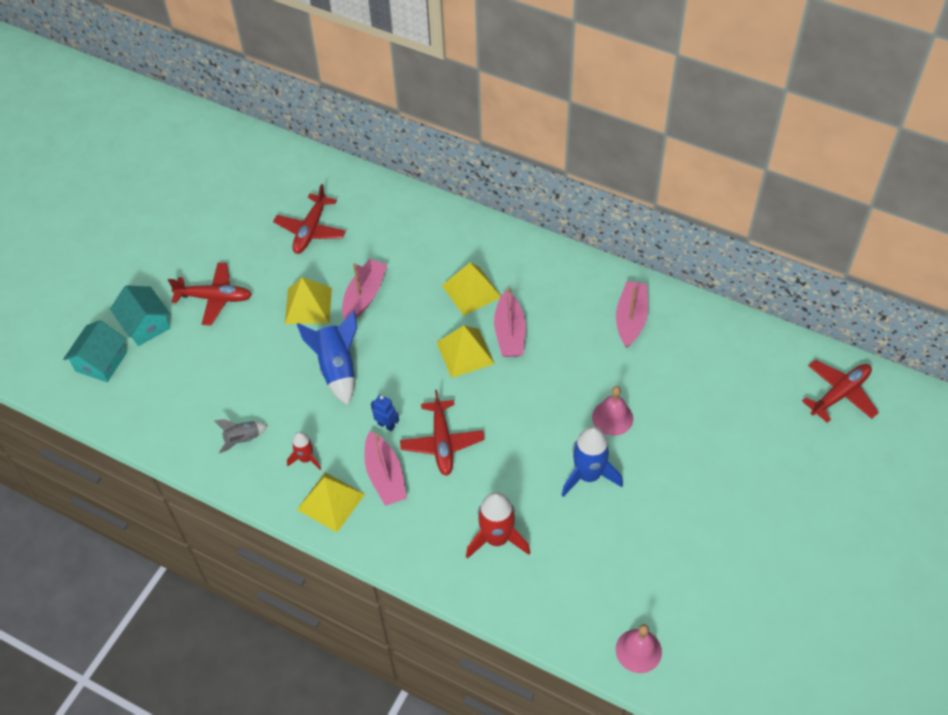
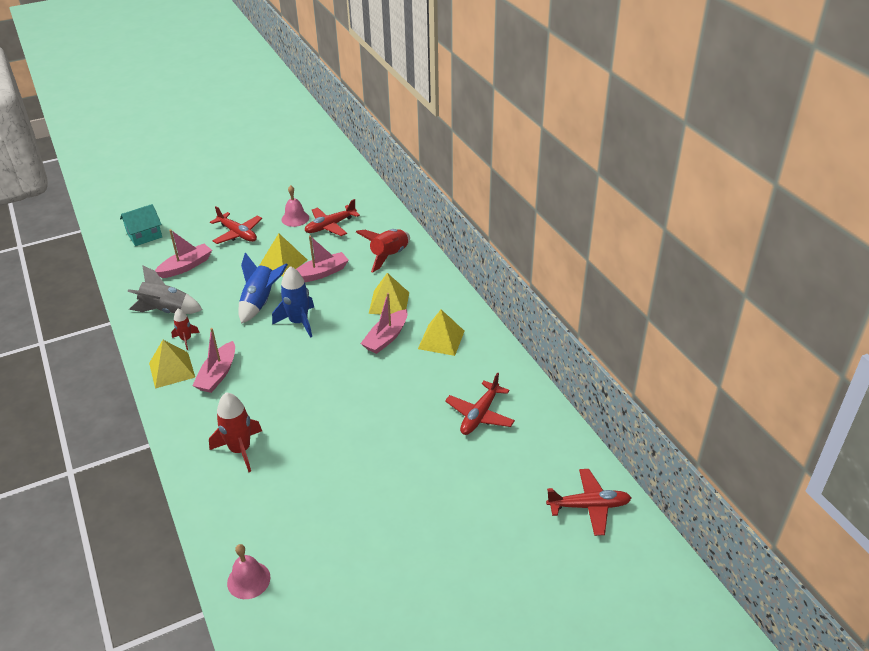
camera: 35 degrees right, 15 degrees down
turquoise house [110,285,171,346] -> none
grey rocket [214,419,268,453] -> grey rocket [127,265,203,314], size x1.76
blue robot [371,394,399,431] -> none
red plane [400,390,485,476] -> red plane moved to [445,372,515,435]
yellow pyramid [436,325,495,378] -> yellow pyramid moved to [418,310,465,356]
blue rocket [562,426,623,497] -> blue rocket moved to [272,266,314,338]
pink bell [592,386,633,436] -> pink bell moved to [281,185,309,227]
pink boat [616,281,648,348] -> pink boat moved to [155,229,212,278]
none -> red rocket [356,229,410,272]

